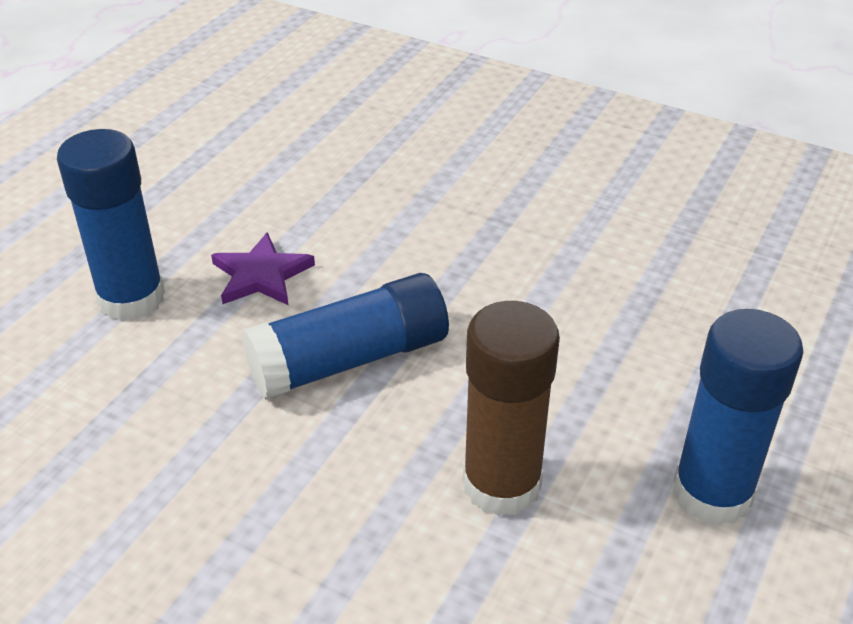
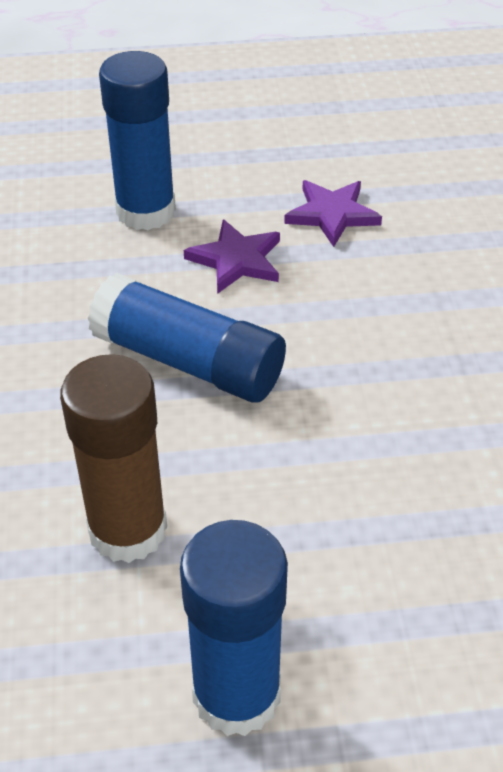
camera: 55 degrees right, 5 degrees up
none -> purple star [284,180,382,247]

